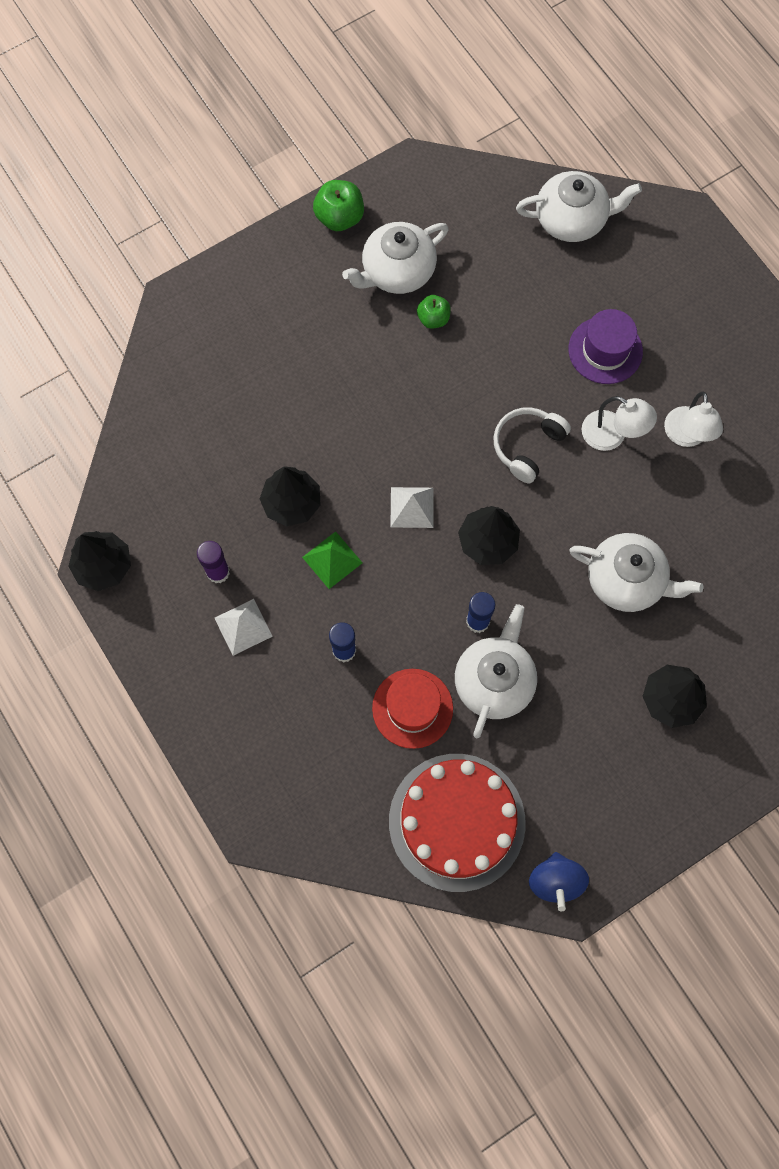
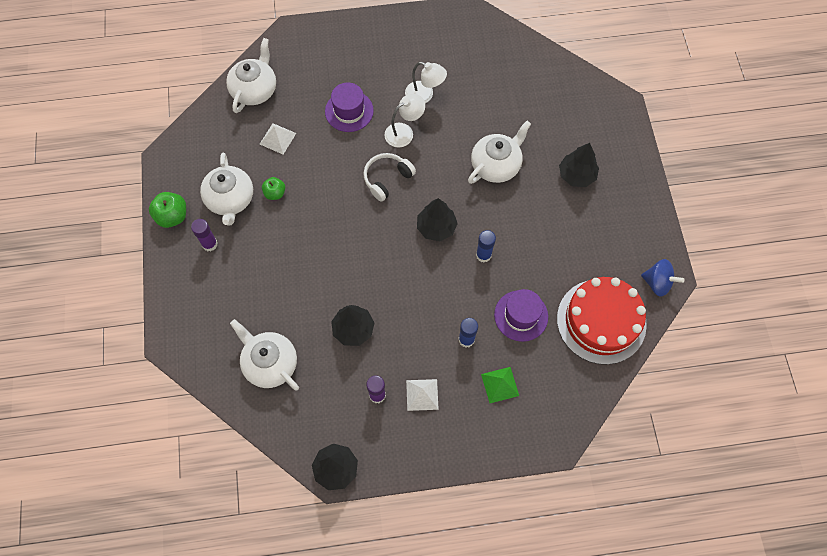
camera: 65 degrees left, 5 degrees down
green pyramid [302,531,363,589] -> green pyramid moved to [481,367,519,403]
red hat [372,669,453,749] -> purple hat [494,289,548,342]
white pyramid [390,487,433,528] -> white pyramid moved to [260,123,296,154]
white teapot [455,604,537,738] -> white teapot moved to [230,319,299,391]
white headphones [493,407,571,483] -> white headphones turned 75 degrees clockwise [363,153,416,202]
none -> purple glue stick [191,219,218,251]

